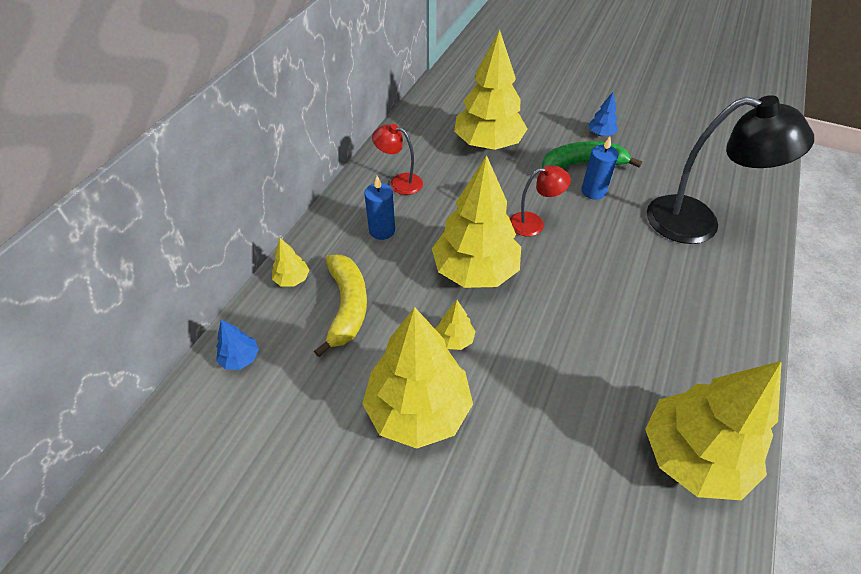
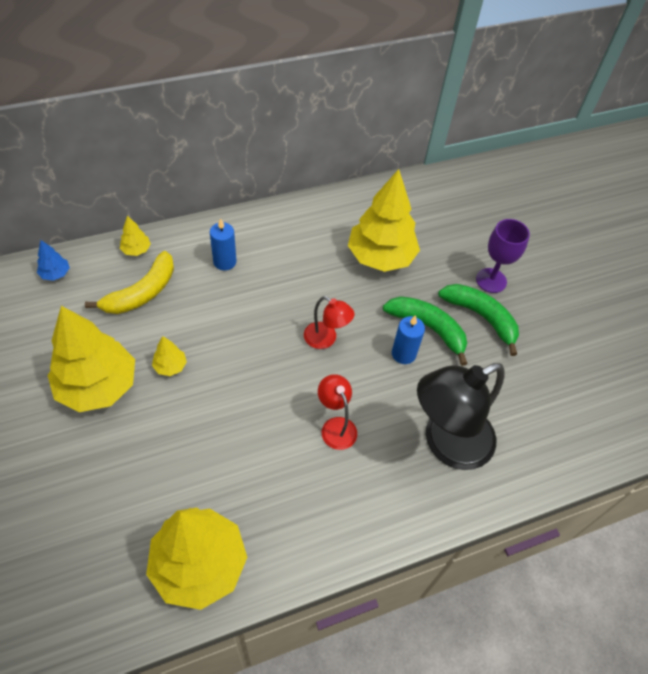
camera: 40 degrees right, 5 degrees up
red lamp [372,124,423,195] -> red lamp moved to [318,374,357,450]
yellow tree [432,155,521,288] -> none
blue tree [588,92,618,136] -> green banana [438,284,519,356]
black lamp [647,95,814,244] -> black lamp turned 90 degrees clockwise [417,363,505,470]
none -> purple goblet [476,219,530,293]

